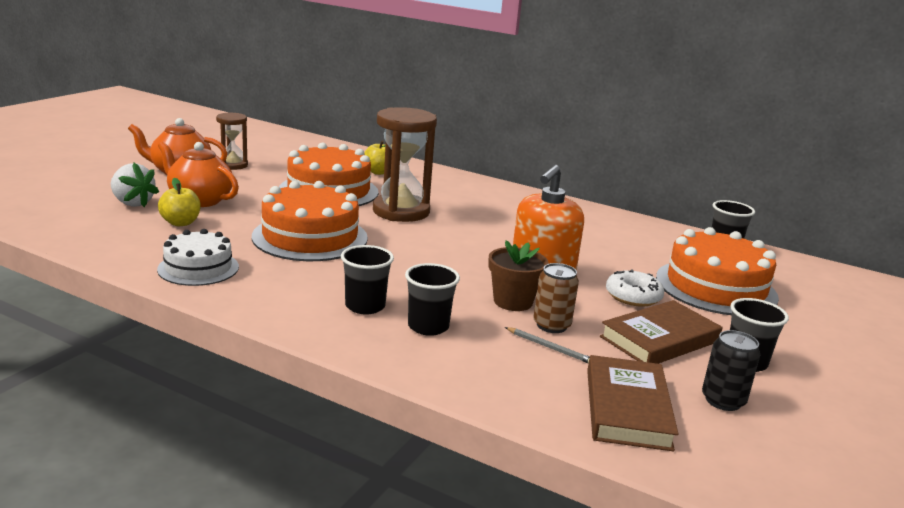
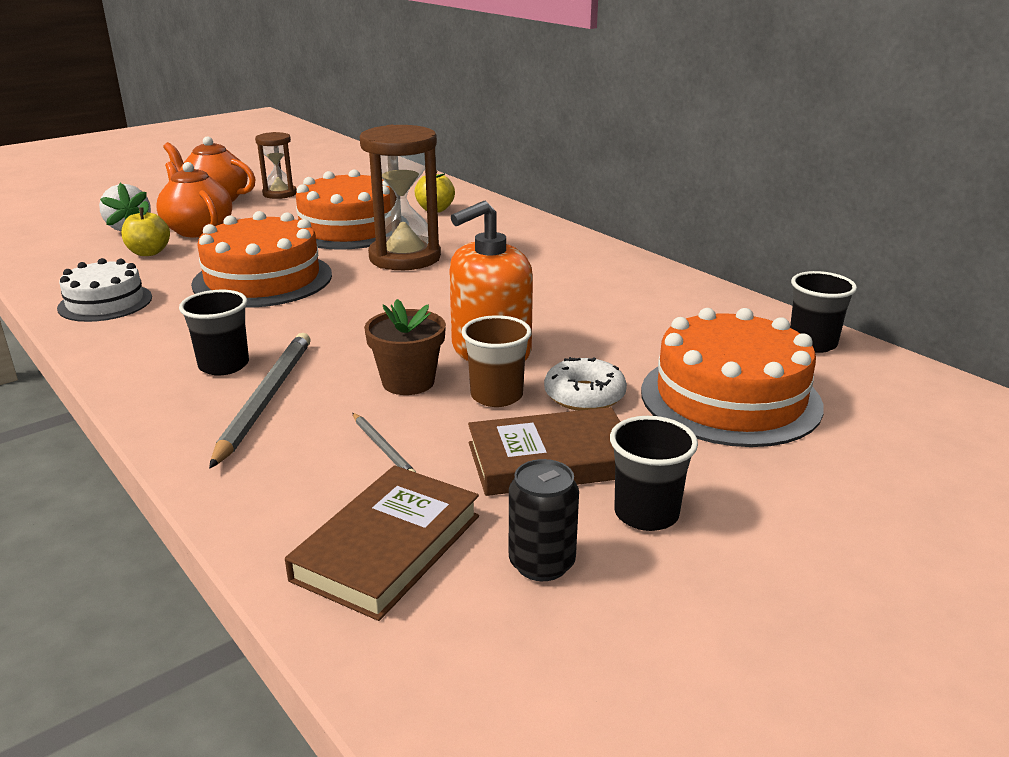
camera: 25 degrees right, 5 degrees up
black cup [405,263,460,336] -> grey pencil [209,333,310,469]
brown can [533,263,579,333] -> none
none -> brown cup [461,315,532,407]

